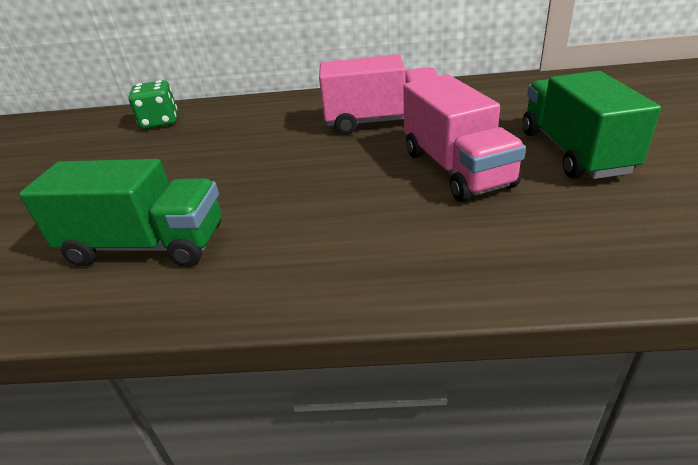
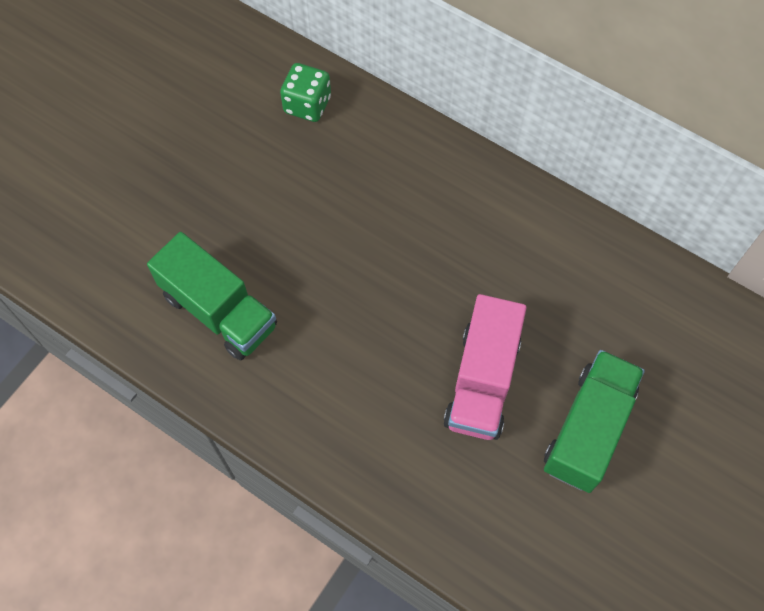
camera: 30 degrees right, 30 degrees up
pink truck [319,54,439,135] -> none

